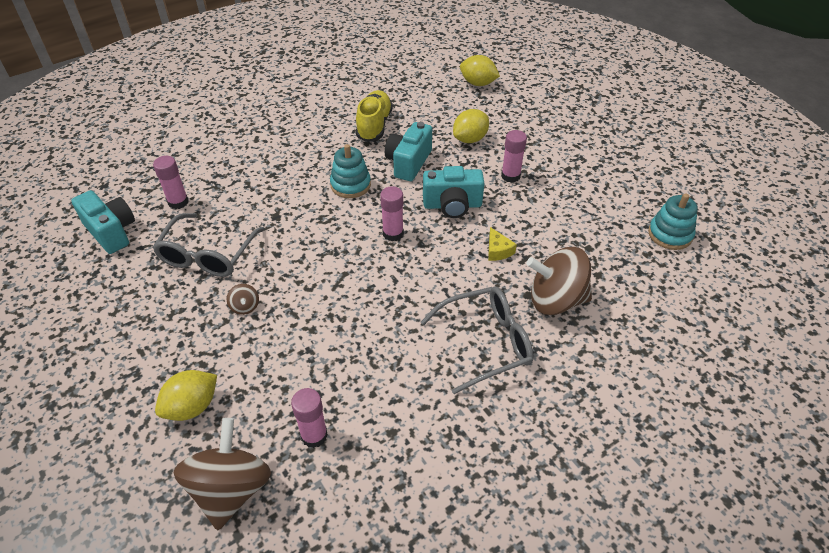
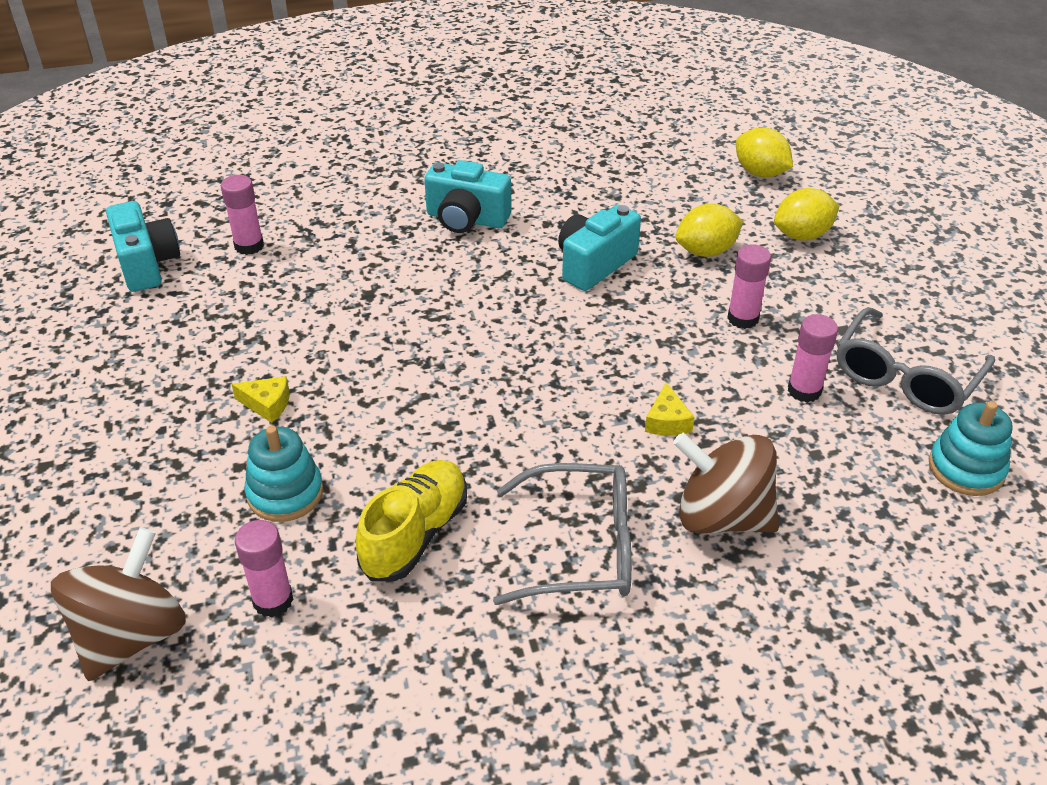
camera: 20 degrees right, 5 degrees down
grey glasses [152,213,264,277] -> grey glasses moved to [837,307,995,415]
yellow lemon [155,370,217,421] -> yellow lemon moved to [774,188,839,241]
brown spinning top [227,284,259,315] -> yellow cheese [231,376,290,423]
turquoise stacking toy [330,144,371,198] -> turquoise stacking toy moved to [244,426,324,522]
yellow shoe [356,90,393,142] -> yellow shoe moved to [356,460,467,581]
pink glue stick [380,186,404,241] -> pink glue stick moved to [788,314,838,403]
turquoise camera [423,166,484,218] -> turquoise camera moved to [424,160,511,233]

